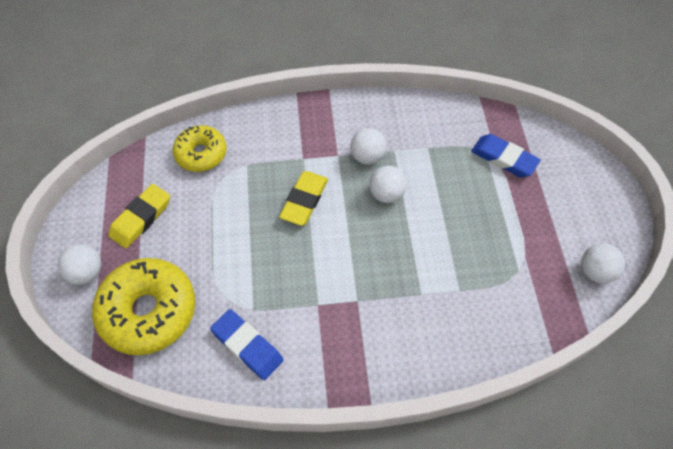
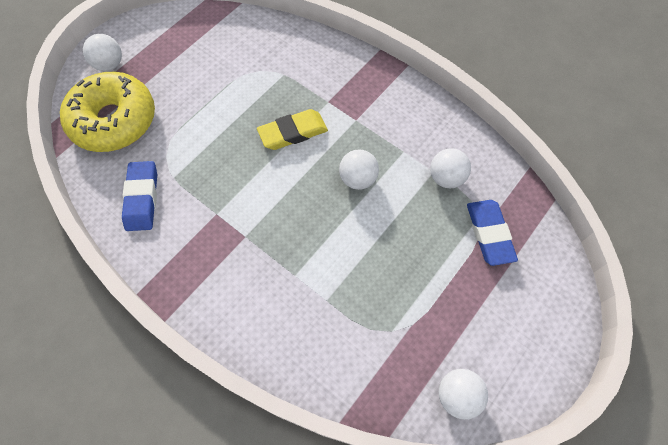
camera: 45 degrees right, 5 degrees up
yellow eraser [108,184,170,248] -> none
yellow donut [173,125,226,172] -> none
white ball [350,128,387,165] -> white ball moved to [430,148,471,188]

